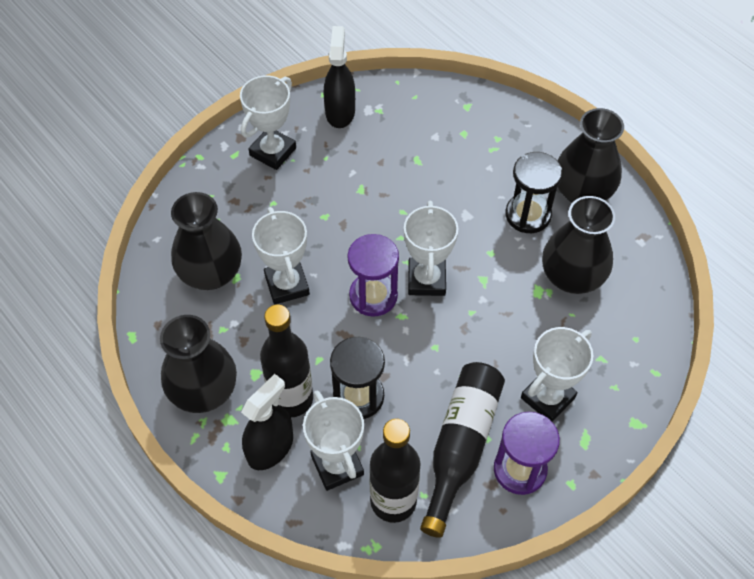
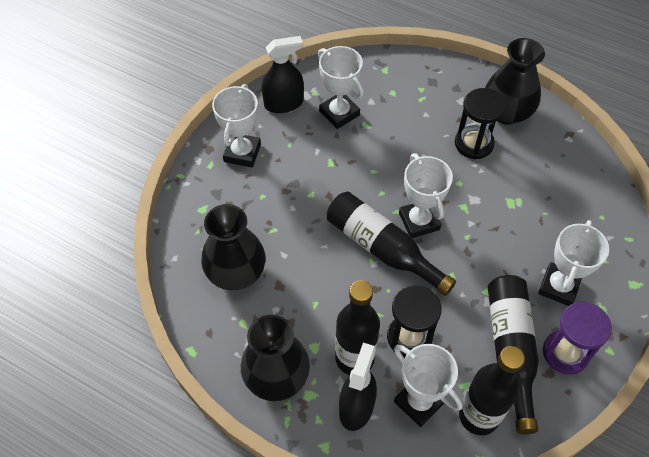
camera: 20 degrees left, 0 degrees up
white trophy [252,207,310,305] -> white trophy moved to [318,46,364,129]
black spray bottle [324,26,355,128] -> black spray bottle turned 90 degrees clockwise [262,36,304,113]
purple hourglass [347,234,399,317] -> black bottle [327,192,456,296]
black vase [542,196,615,294] -> none

